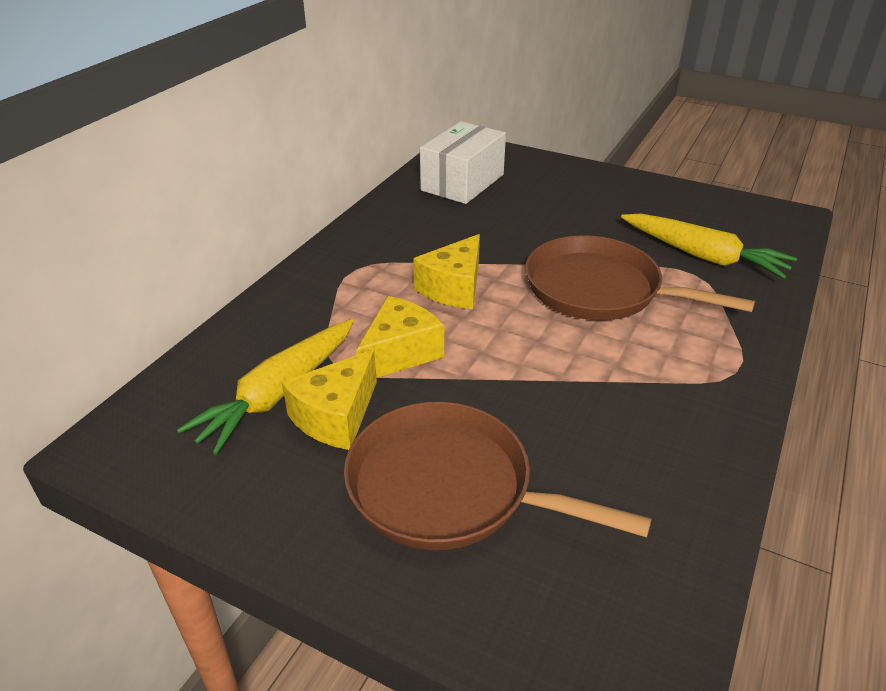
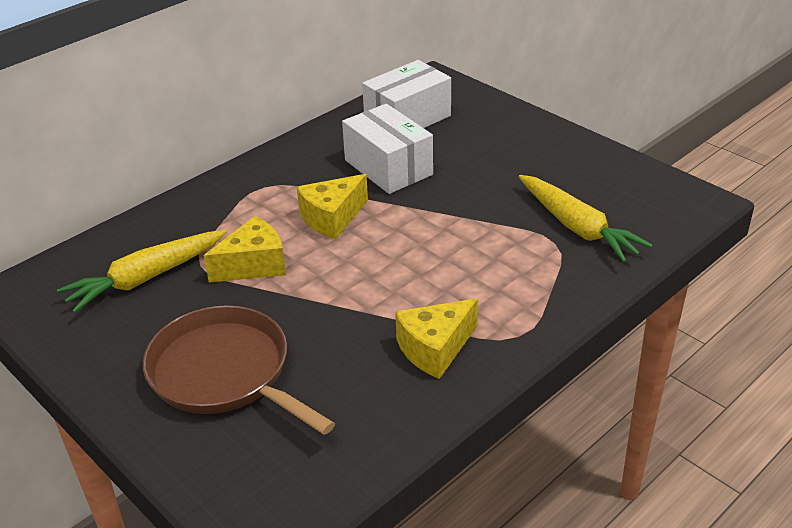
camera: 20 degrees right, 0 degrees up
yellow cheese [282,349,377,450] -> yellow cheese moved to [395,299,478,379]
brown pan [525,235,755,320] -> none
none -> white box [342,104,433,194]

